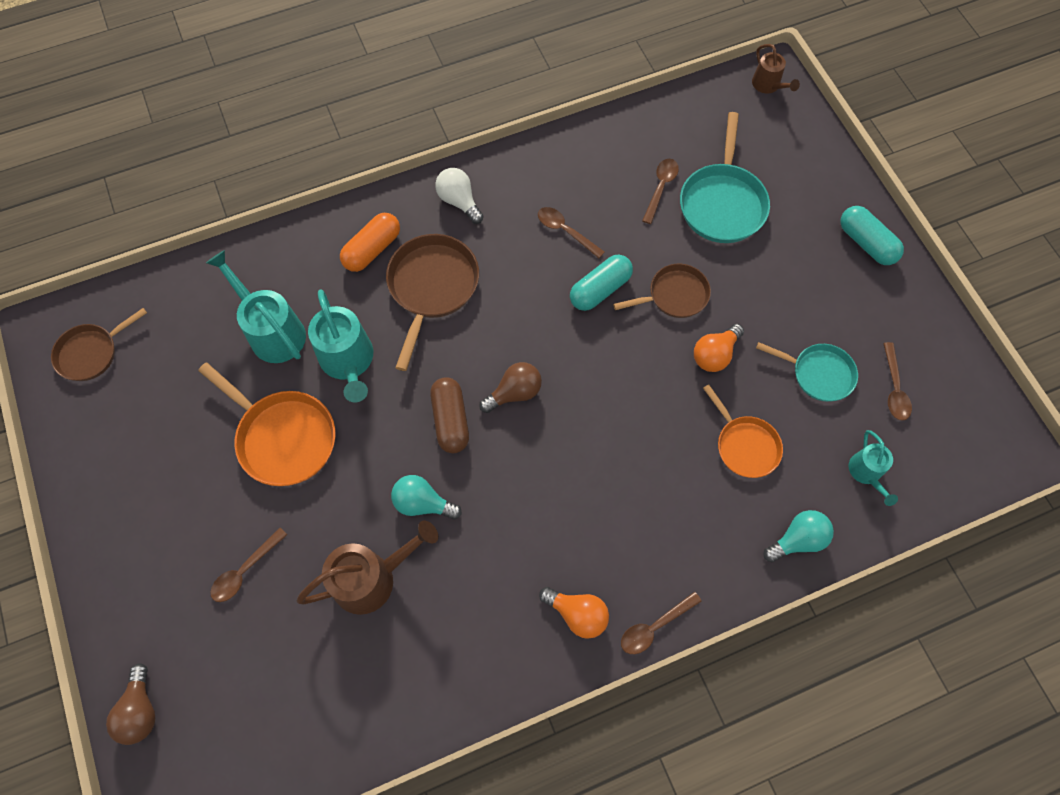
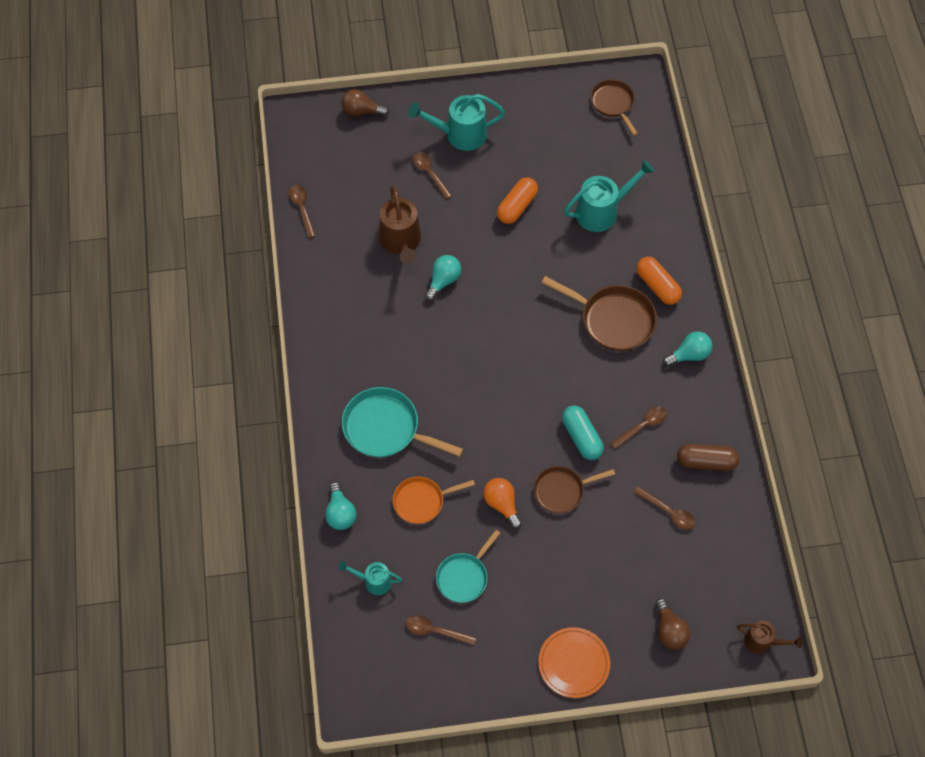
camera: 105 degrees right, 5 degrees down
orange pan [198,363,335,486] -> orange capsule [497,177,538,224]
turquoise watering can [308,289,373,402] -> turquoise watering can moved to [408,94,505,151]
brown capsule [430,377,469,453] -> brown capsule moved to [677,444,739,471]
white light bulb [435,168,484,224] -> turquoise light bulb [663,331,712,367]
brown light bulb [479,362,542,413] -> brown light bulb moved to [655,598,691,650]
orange light bulb [539,587,609,639] -> none
brown pan [613,264,711,318] -> brown pan turned 75 degrees clockwise [534,466,615,513]
brown spoon [621,592,702,654] -> brown spoon moved to [289,185,315,238]
turquoise pan [680,112,770,243] -> turquoise pan moved to [342,387,463,457]
brown watering can [752,44,800,94] -> brown watering can turned 150 degrees counterclockwise [737,621,802,654]
turquoise capsule [840,206,904,265] -> orange plate [538,627,610,698]

